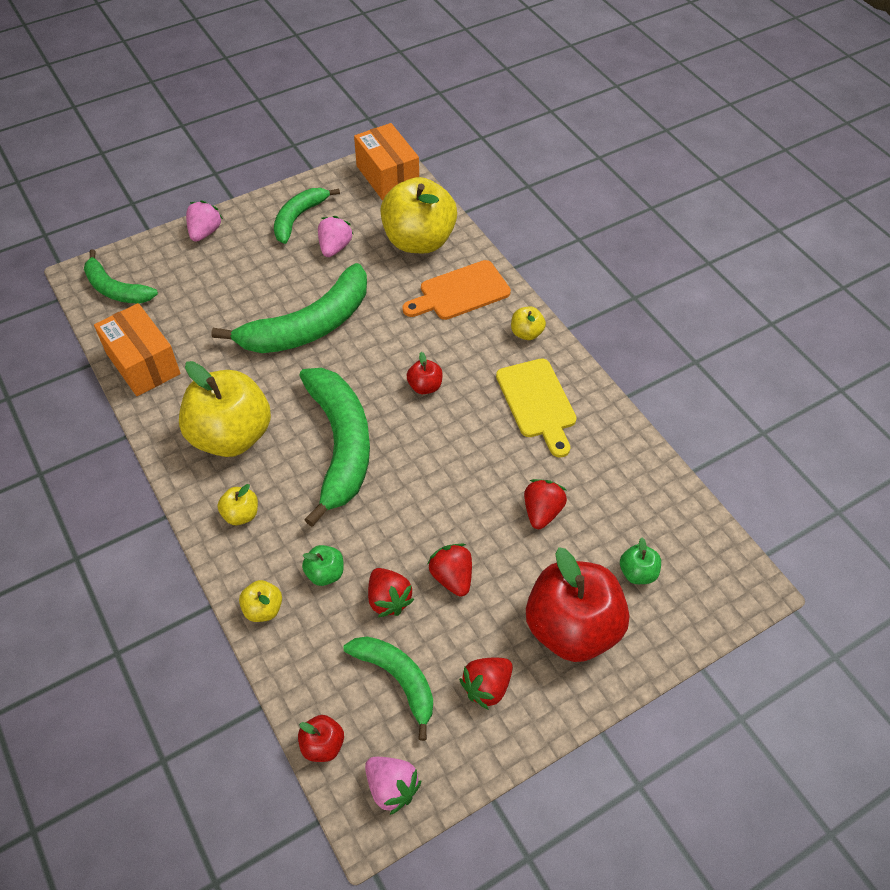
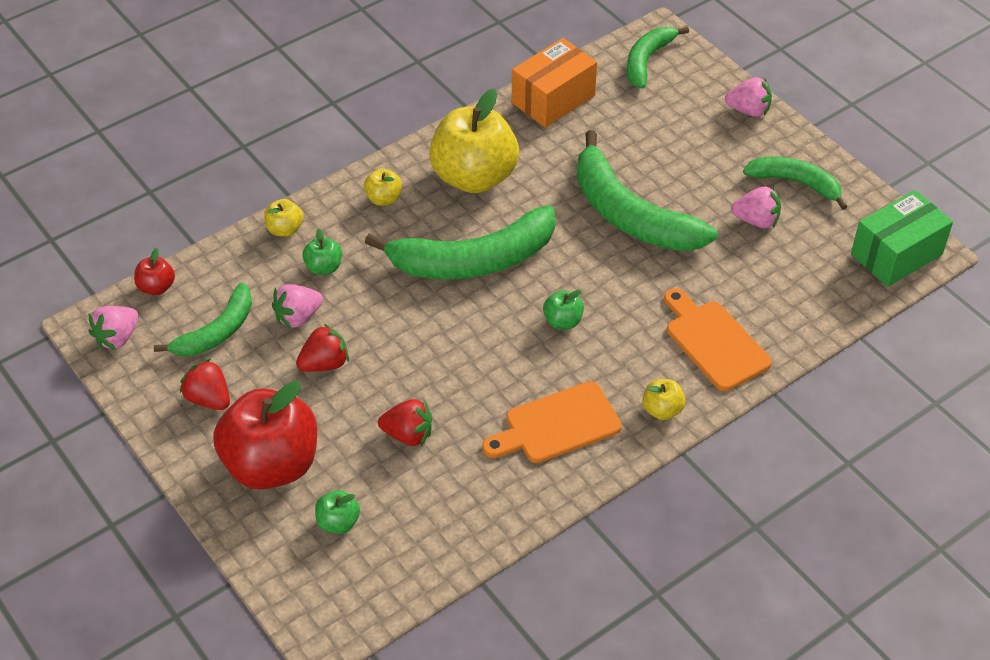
camera: 85 degrees right, 5 degrees down
orange box [354,123,419,200] -> green box [851,190,953,287]
red strawberry [368,568,414,617] -> pink strawberry [272,284,323,329]
yellow apple [380,177,457,253] -> none
red apple [406,352,443,394] -> green apple [543,290,584,329]
yellow cutting board [496,358,577,458] -> orange cutting board [482,381,622,463]

